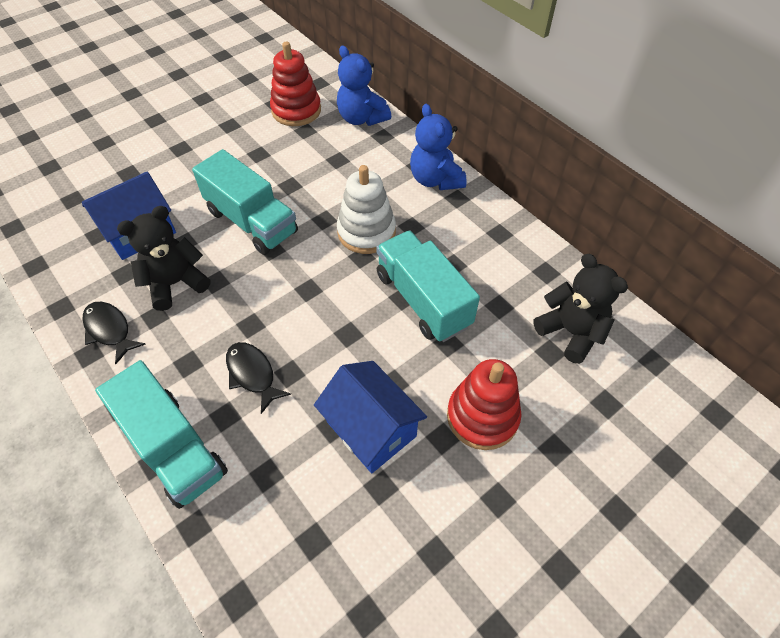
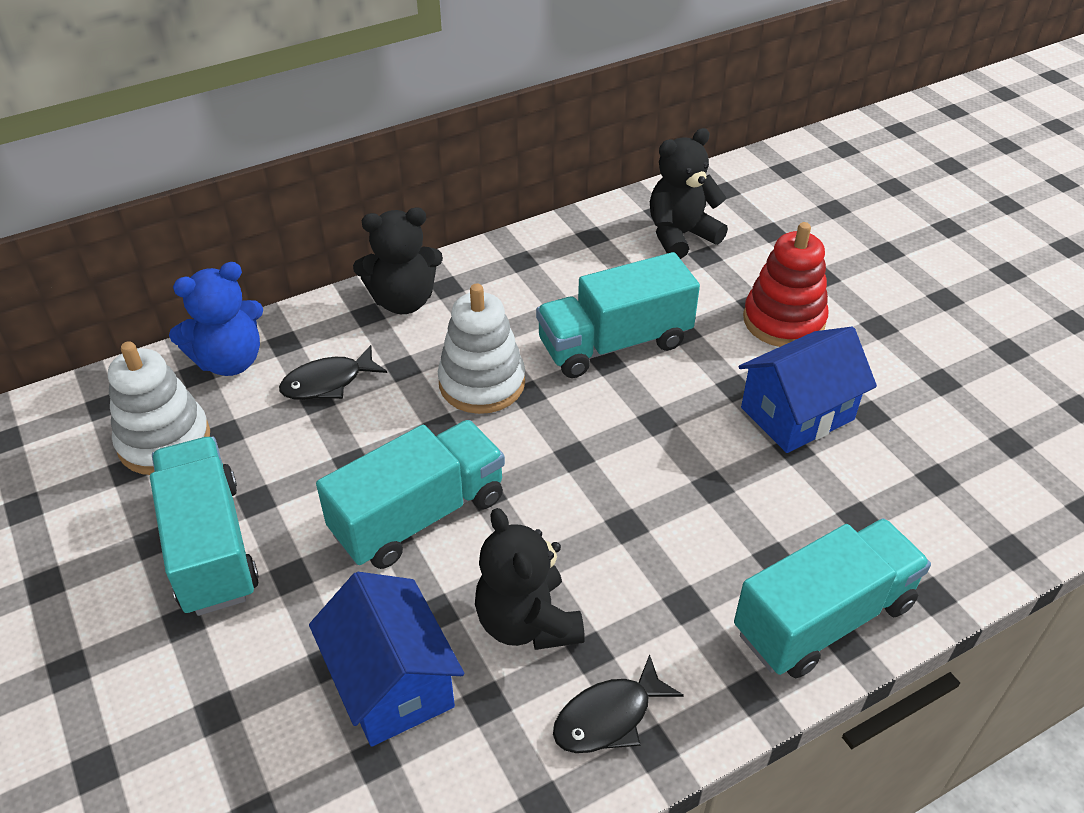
camera: 80 degrees left, 10 degrees down
black fish [226,342,291,414] -> black fish moved to [279,345,387,400]
red stacking toy [270,41,321,126] -> white stacking toy [108,341,210,475]
blue teddy bear [410,104,467,190] -> black teddy bear [353,208,443,314]
none -> turquoise truck [150,437,259,616]

